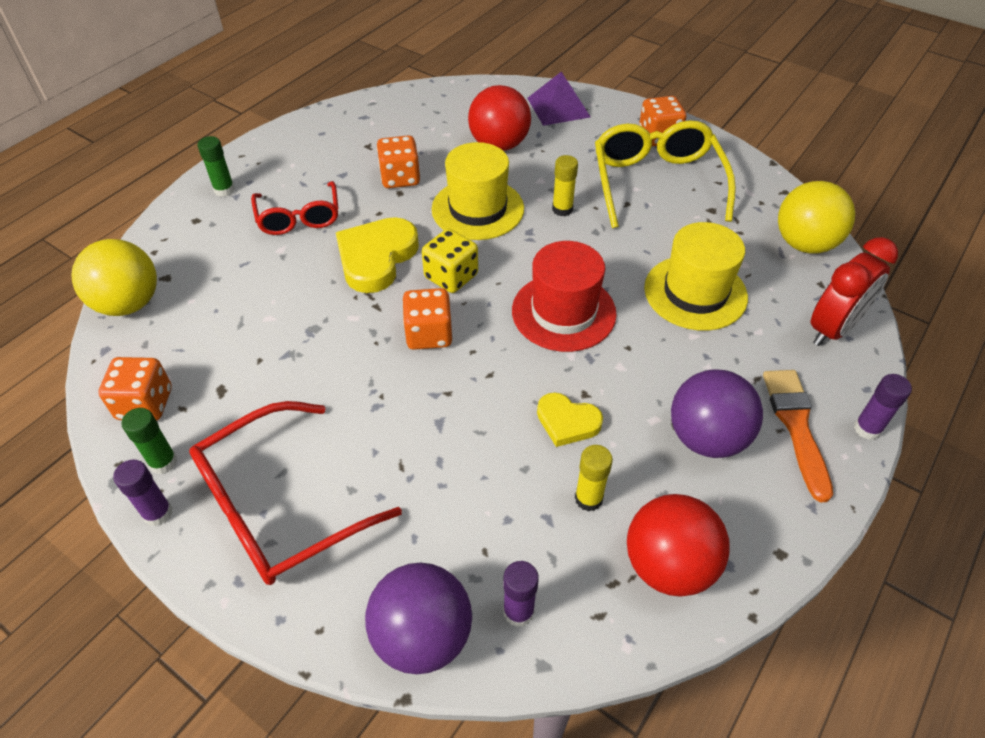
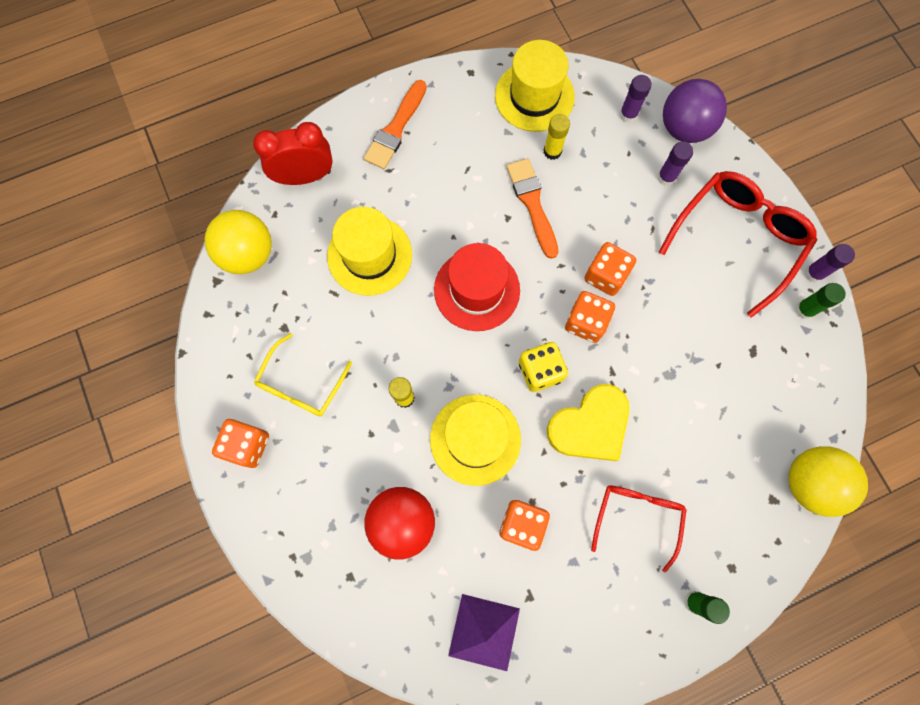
camera: 150 degrees left, 25 degrees up
orange dice [98,357,172,421] -> orange dice moved to [584,242,636,296]
red glasses [189,401,402,585] -> red glasses turned 45 degrees counterclockwise [659,171,817,318]
purple pyramid [527,72,591,126] -> purple pyramid moved to [448,594,520,671]
yellow heart [537,393,603,447] -> orange brush [506,158,558,259]
yellow glasses [595,120,736,228] -> yellow glasses [254,333,352,417], size x0.63
red ball [627,494,730,597] -> yellow hat [495,40,575,132]
purple ball [671,369,763,458] -> none
purple glue stick [854,374,912,440] -> purple glue stick moved to [657,141,693,186]

